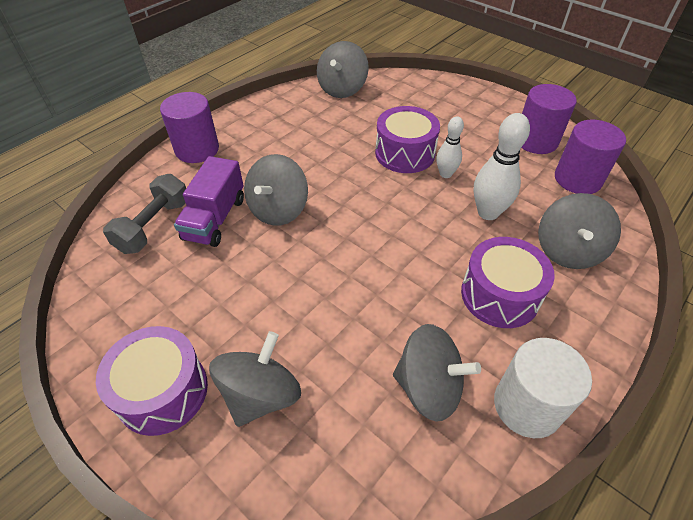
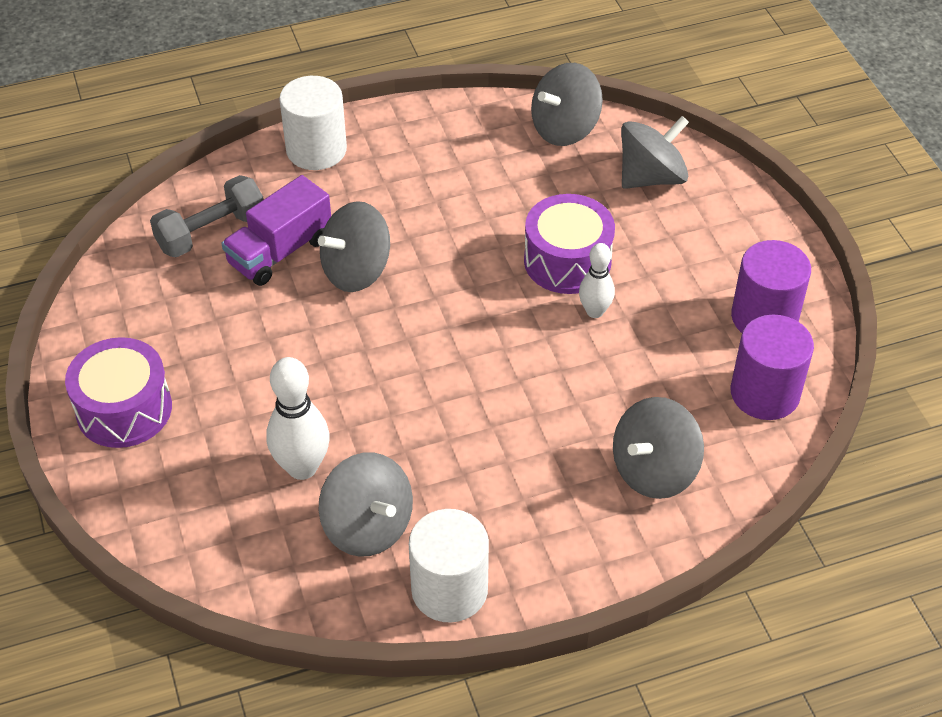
camera: 30 degrees right, 0 degrees up
purple cylinder [160,92,219,163] -> white cylinder [279,76,347,170]
grey spinning top [209,331,301,427] -> grey spinning top moved to [621,116,689,189]
purple drum [461,237,555,328] -> none
white bowling pin [474,113,530,220] -> white bowling pin moved to [266,357,330,480]

